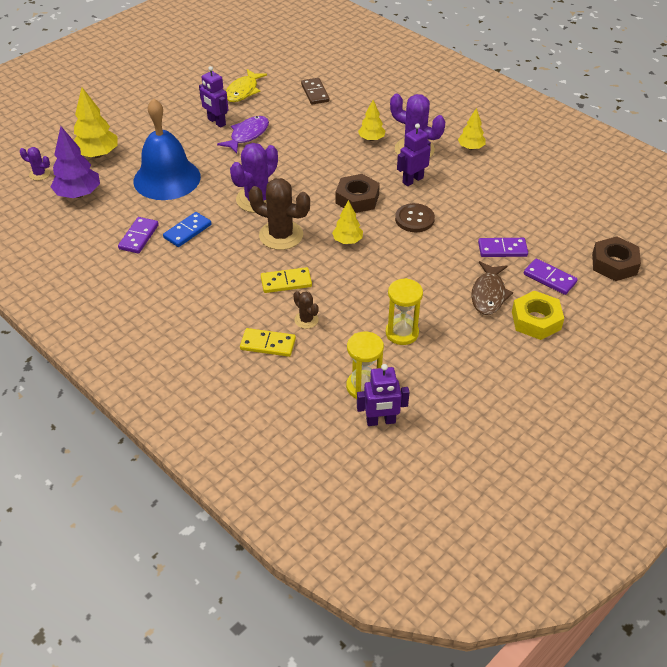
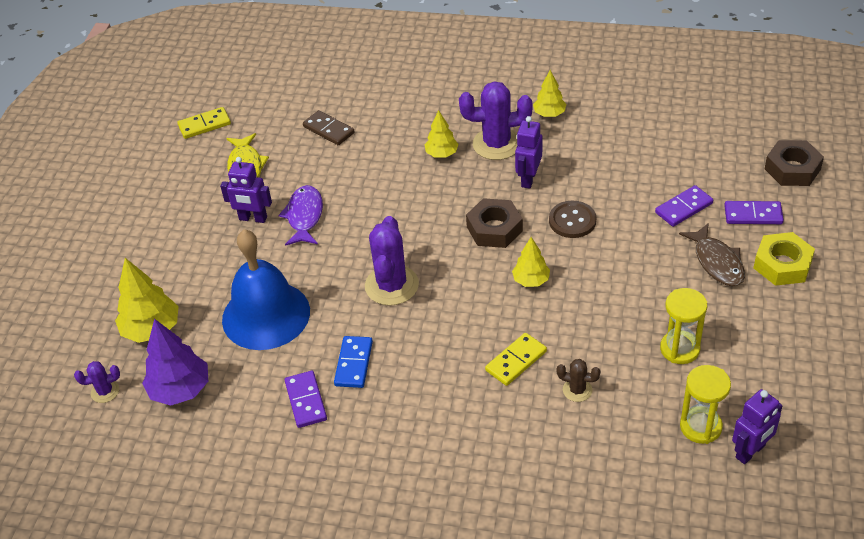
camera: 30 degrees left, 0 degrees up
yellow domino [240,328,296,357] -> yellow domino moved to [177,107,231,139]
brown cactus [249,178,310,250] -> none

